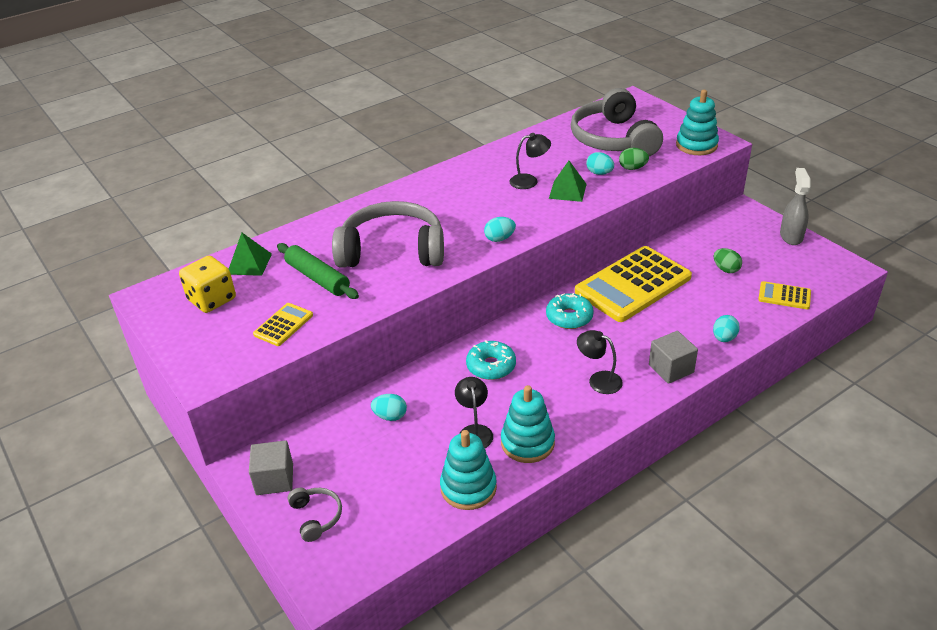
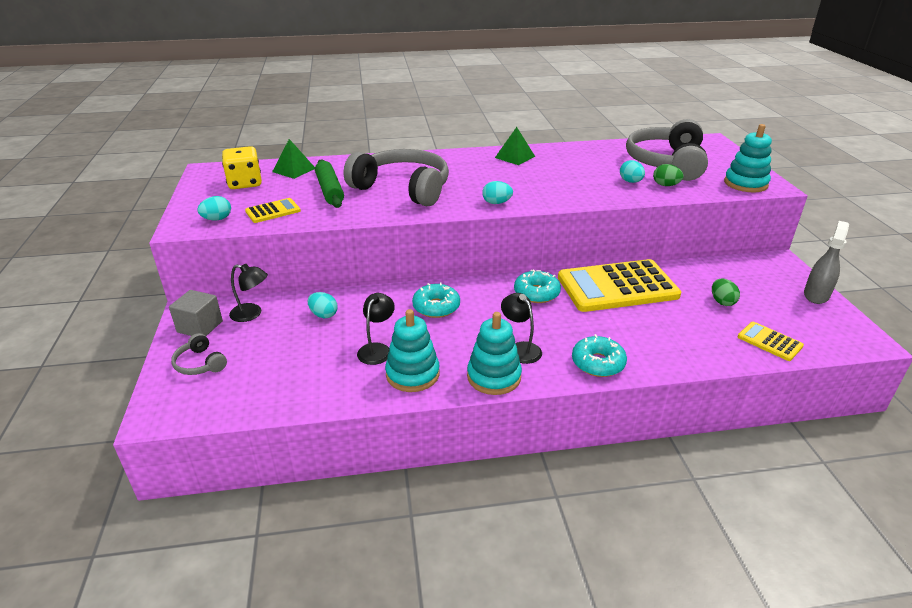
camera: 25 degrees right, 5 degrees down
grey headphones [288,488,342,542] -> grey headphones turned 135 degrees clockwise [171,333,227,375]
turquoise stacking toy [440,430,497,510] -> turquoise stacking toy moved to [467,312,522,395]
black lamp [509,133,551,189] -> black lamp moved to [229,264,268,322]
green pyramid [549,161,587,202] -> green pyramid moved to [495,127,535,165]
grey cube [649,331,698,384] -> turquoise donut [572,334,627,377]
turquoise egg [713,315,740,342] -> turquoise egg moved to [197,196,231,220]

